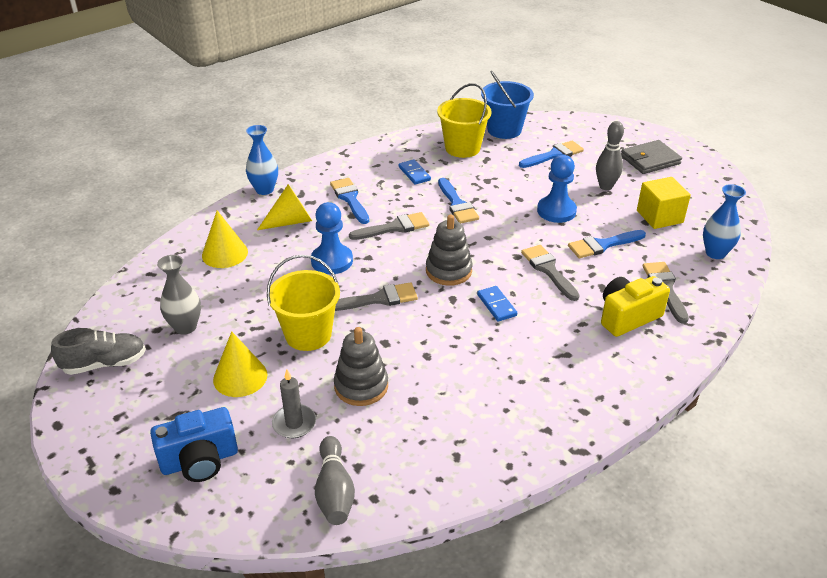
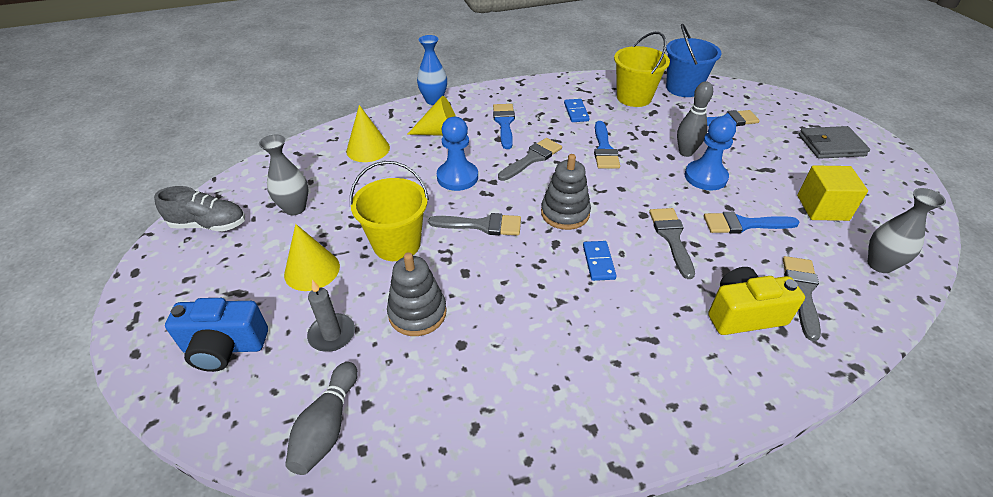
camera: 20 degrees right, 5 degrees up
grey brush [349,212,429,240] -> grey brush turned 45 degrees counterclockwise [498,138,562,181]
grey bowling pin [596,121,624,190] -> grey bowling pin moved to [677,81,713,157]
blue vase [703,184,746,259] -> grey vase [867,188,946,273]

